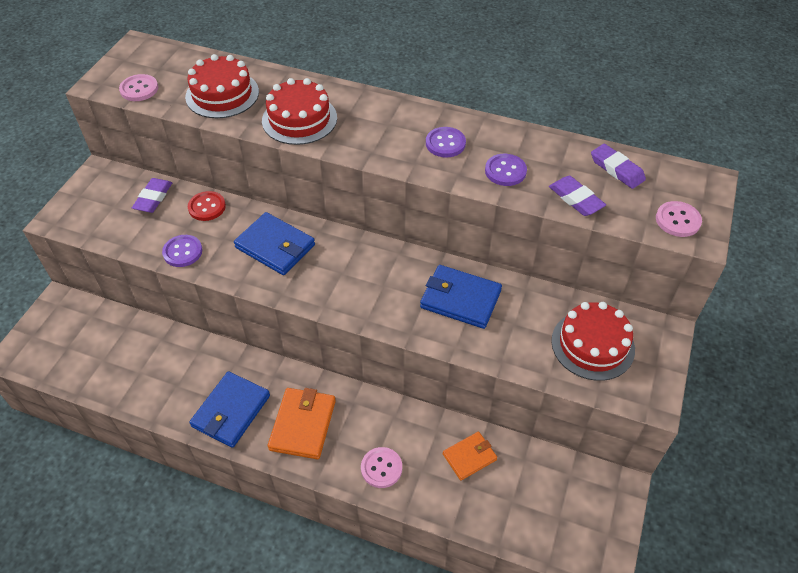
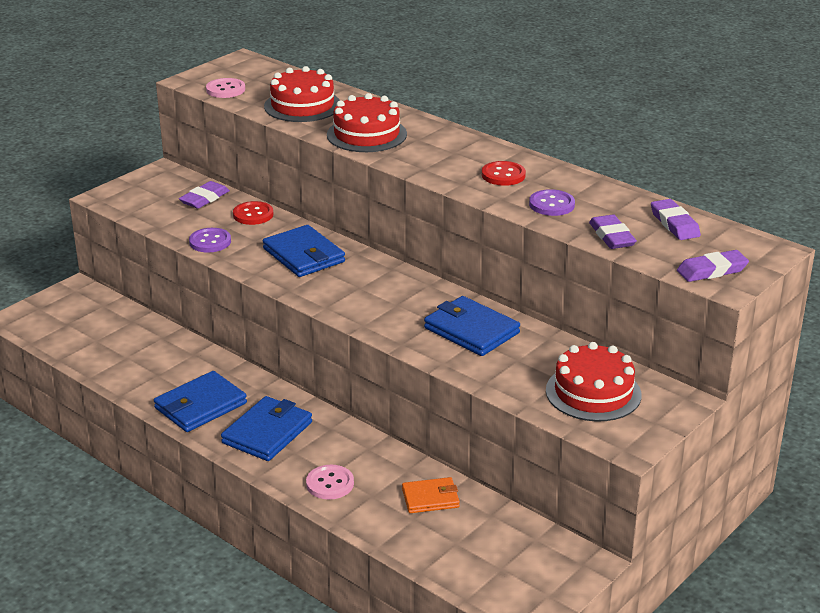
camera: 20 degrees right, 20 degrees down
orange wallet [268,388,336,459] -> blue wallet [221,396,312,461]
purple button [426,127,466,157] -> red button [482,161,526,186]
pink button [656,201,702,237] -> purple eraser [677,250,749,282]

